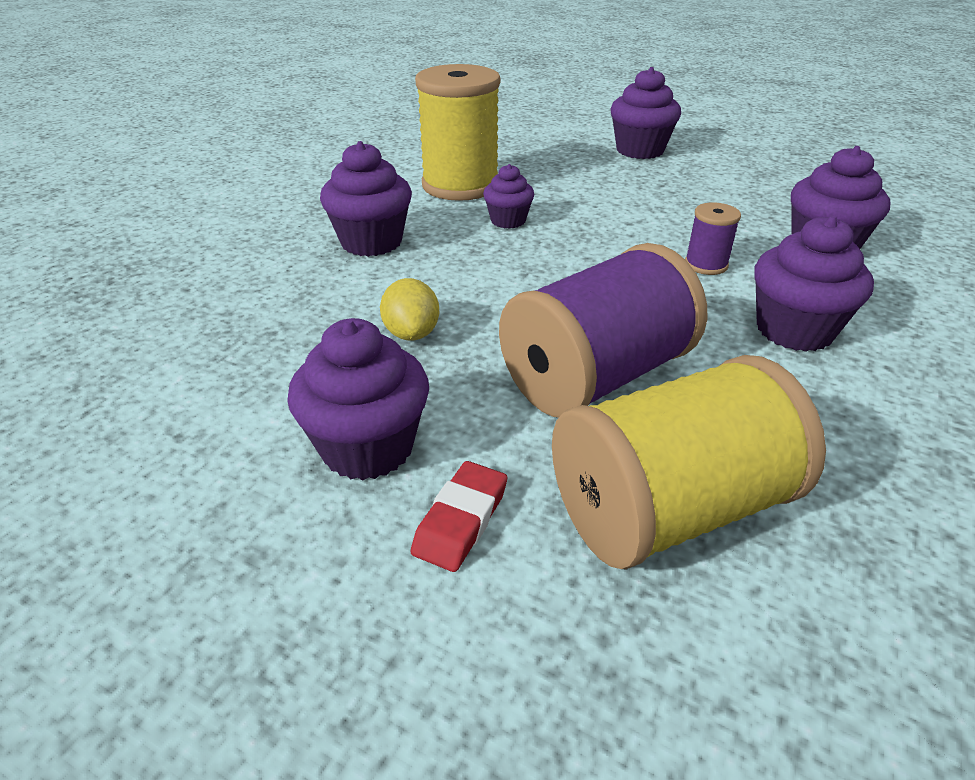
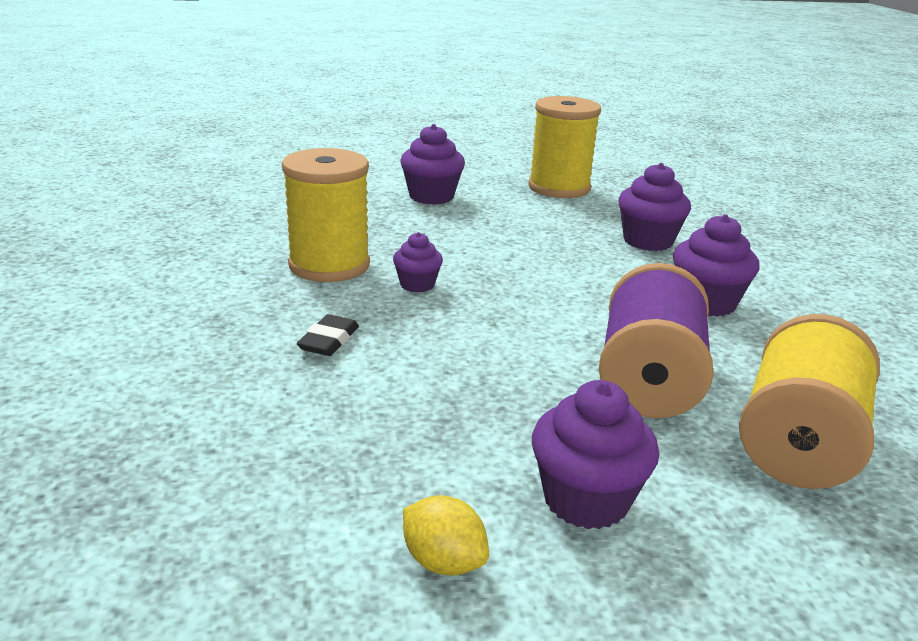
camera: 40 degrees left, 10 degrees down
purple cupcake [320,141,412,257] -> black eraser [297,314,359,356]
yellow lemon [380,278,439,340] -> yellow lemon moved to [403,495,489,576]
red eraser [411,461,507,572] -> none
purple spool [685,203,741,275] -> none
none -> yellow spool [528,96,601,198]

